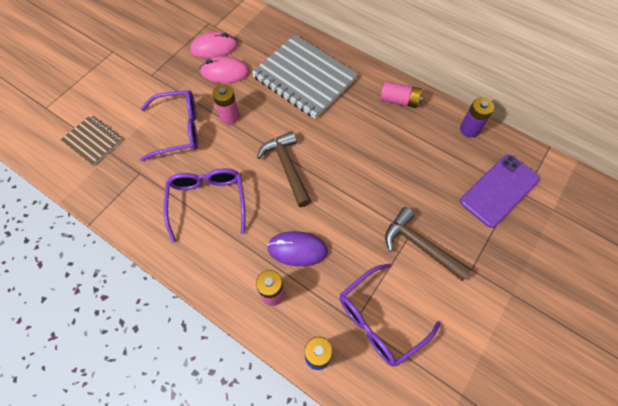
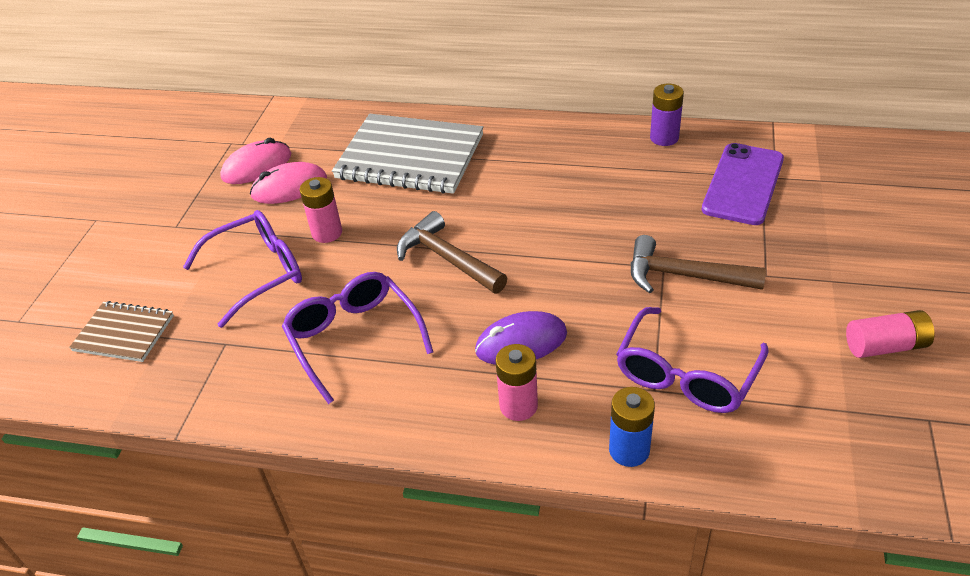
camera: 20 degrees left, 20 degrees down
pink battery [380,81,423,108] -> pink battery moved to [846,310,934,358]

